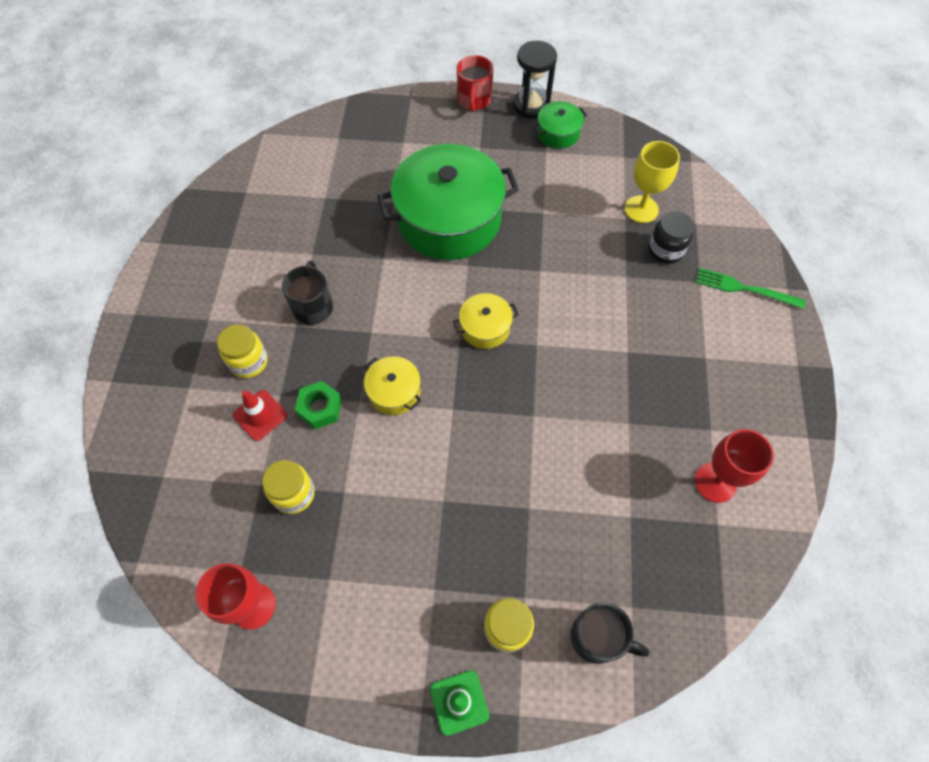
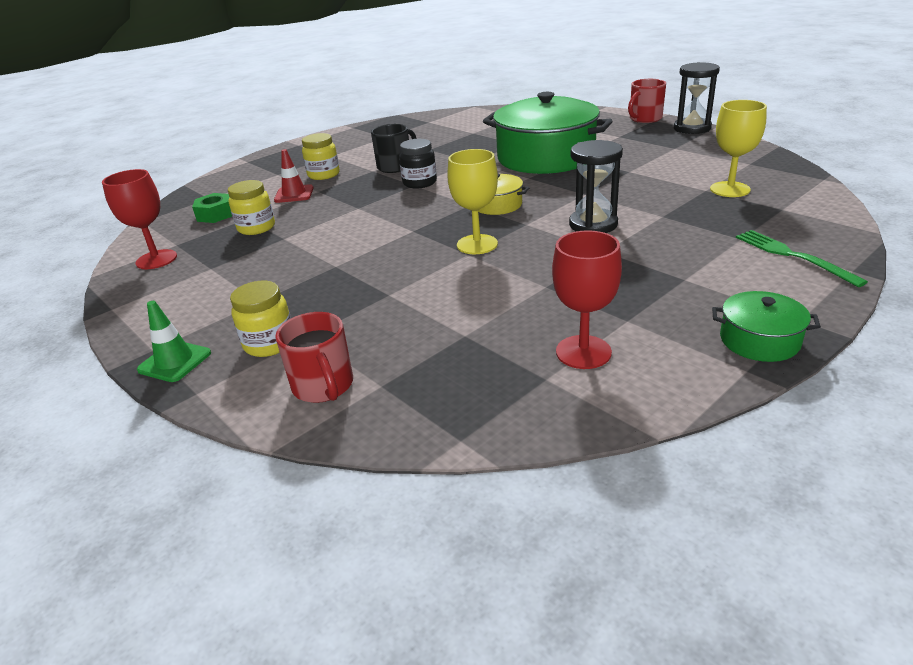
camera: 45 degrees right, 30 degrees down
green nut [295,381,342,430] -> green nut moved to [192,193,232,223]
yellow pot [364,356,421,415] -> none
green pot [533,101,587,148] -> green pot moved to [712,291,821,362]
black mug [571,602,649,664] -> red mug [275,312,353,403]
black jar [649,211,694,264] -> black jar moved to [399,139,437,188]
none -> yellow goblet [447,149,498,254]
none -> black hourglass [569,140,623,233]

